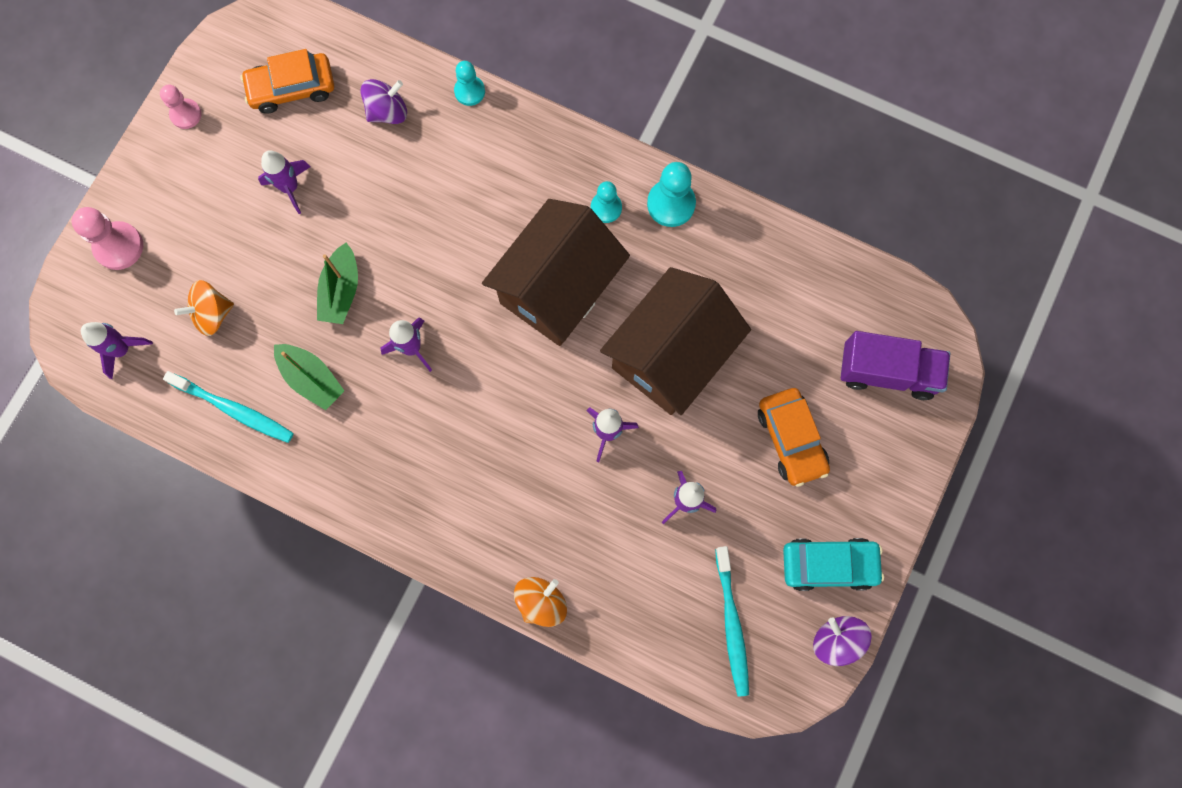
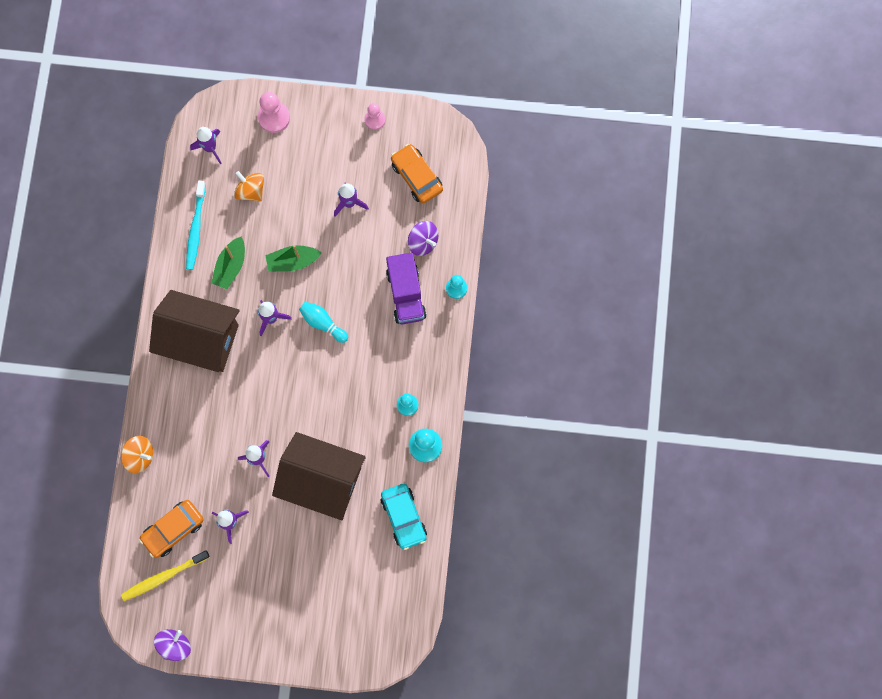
camera: 70 degrees right, 0 degrees up
brown house [482,199,630,346] -> brown house moved to [149,290,240,372]
turquoise toothbrush [715,546,749,697] -> yellow toothbrush [121,551,210,601]
orange car [758,388,830,487] -> orange car moved to [139,500,204,558]
turquoise car [783,538,884,591] -> turquoise car moved to [381,484,427,550]
purple truck [841,331,951,400] -> purple truck moved to [386,252,427,324]
none -> turquoise bowling pin [299,301,348,343]

